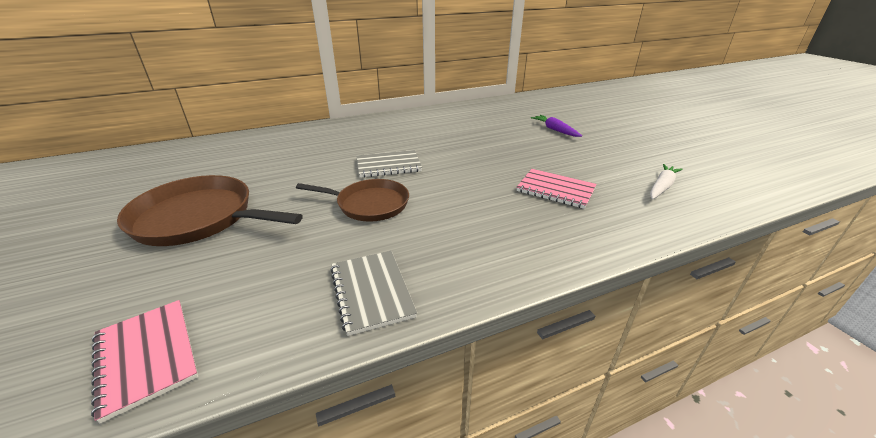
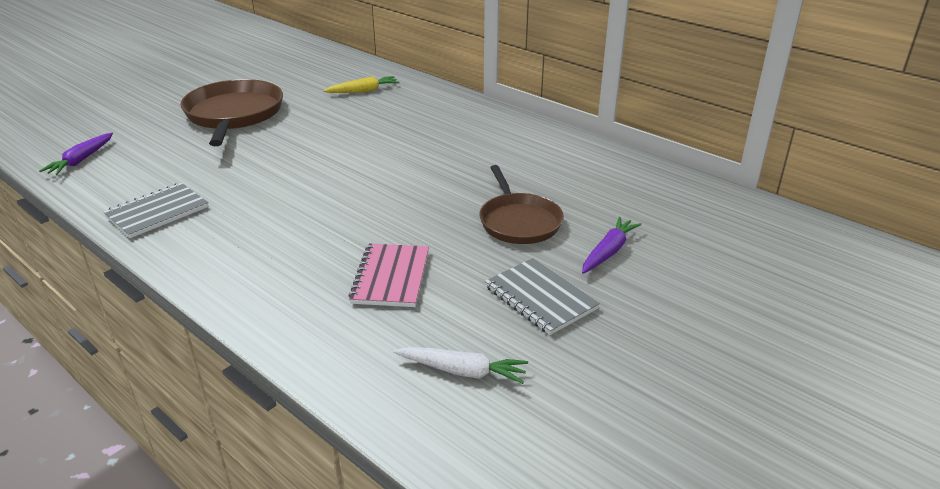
camera: 65 degrees right, 0 degrees up
pink notebook [91,300,198,424] -> purple carrot [39,133,113,175]
brown pan [296,179,409,222] -> brown pan moved to [479,165,564,244]
grey notebook [356,150,422,178] -> grey notebook moved to [485,258,600,335]
none -> yellow carrot [323,76,399,93]

